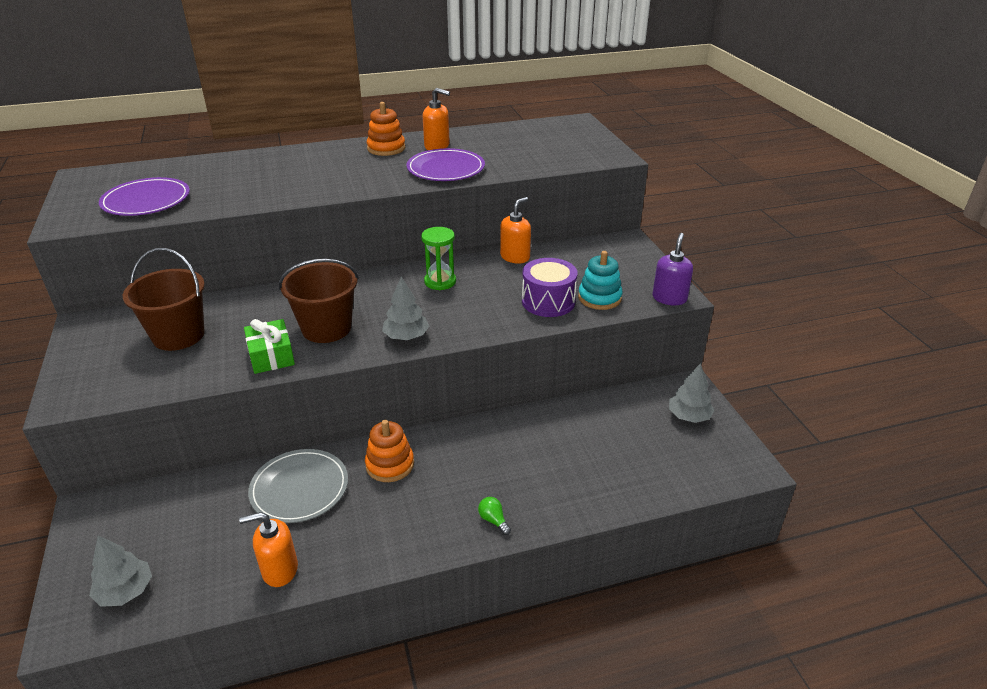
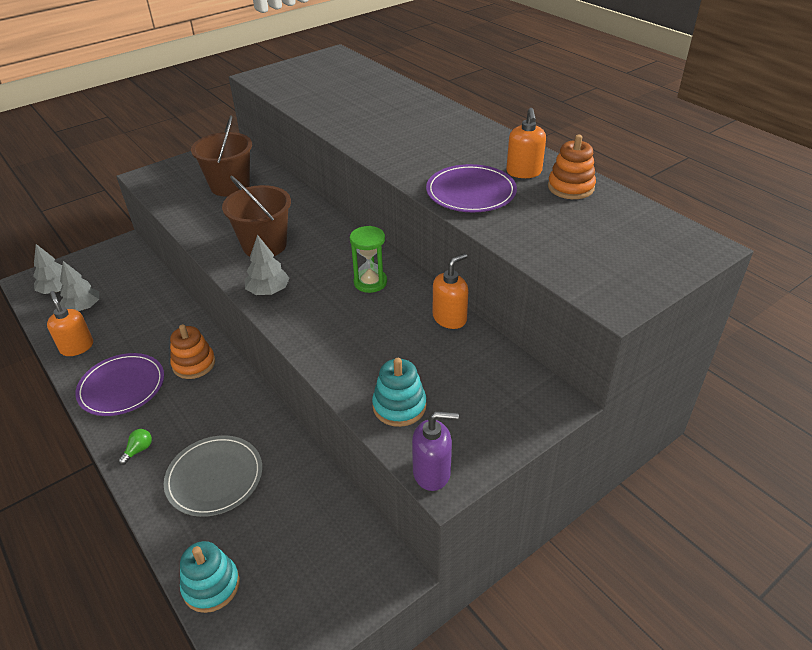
camera: 70 degrees right, 5 degrees up
purple plate [99,177,190,216] -> purple plate moved to [75,353,164,416]
green gift [244,319,295,374] -> none
grey plate [248,449,348,523] -> grey plate moved to [164,435,263,517]
orange stacking toy [367,102,405,156] -> orange stacking toy moved to [548,134,596,199]
orange soap dispenser [500,197,531,264] -> orange soap dispenser turned 60 degrees counterclockwise [433,253,468,329]
purple drum [522,258,578,317] -> none
grey tree [669,363,715,423] -> grey tree moved to [60,261,99,311]
none -> turquoise stacking toy [180,541,240,613]

